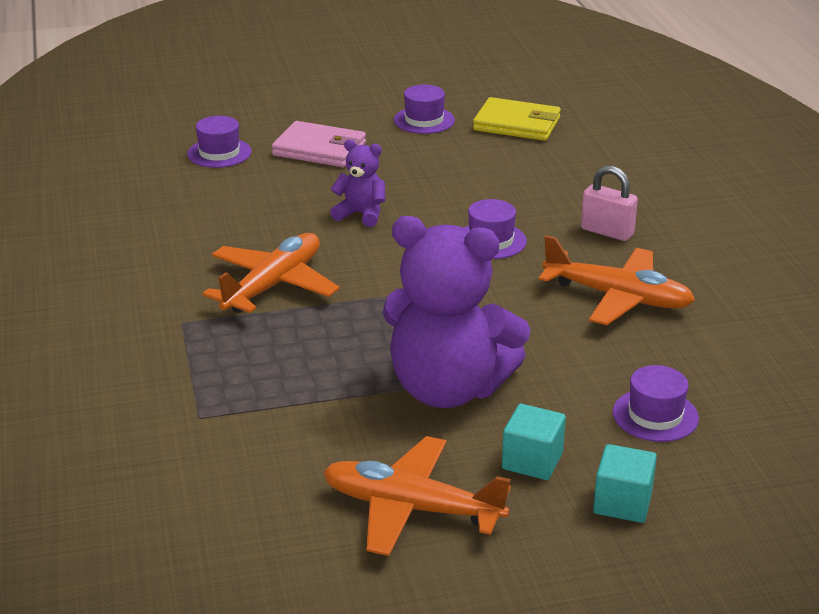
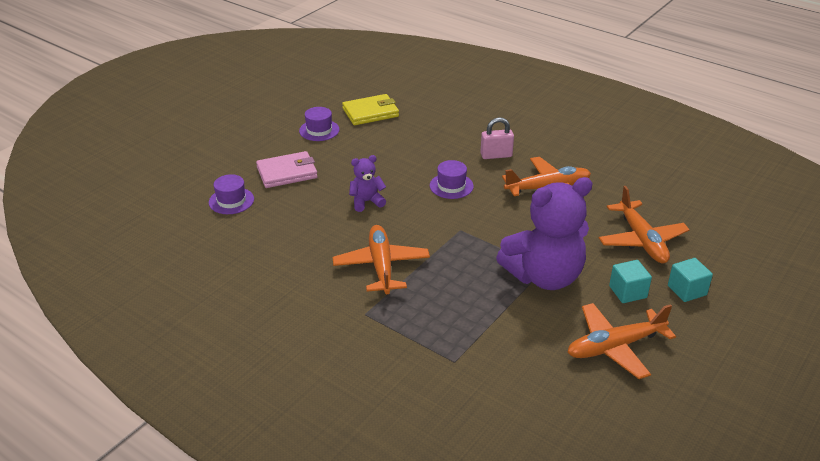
camera: 40 degrees left, 5 degrees up
purple hat [613,365,699,442] -> orange plane [599,186,690,263]

